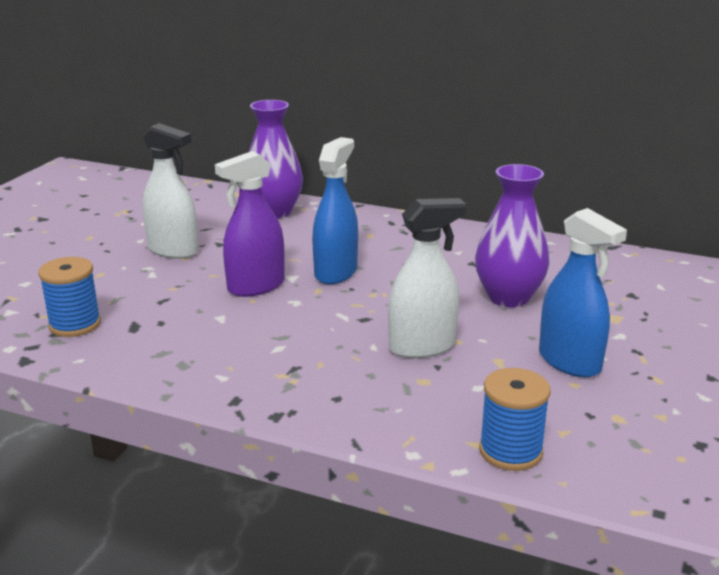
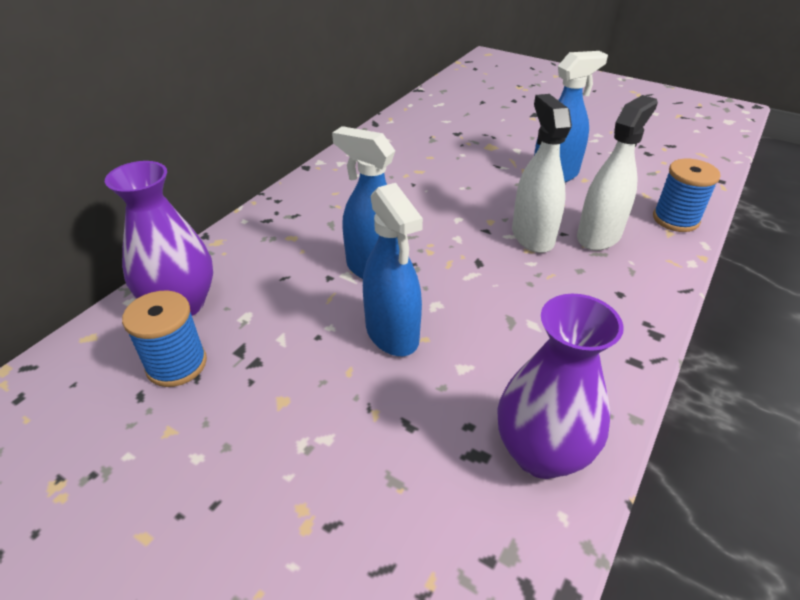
camera: 80 degrees left, 15 degrees up
blue spool [38,257,101,337] -> blue spool moved to [122,291,207,387]
white spray bottle [142,123,198,259] -> white spray bottle moved to [577,95,658,251]
purple spray bottle [215,151,285,297] -> blue spray bottle [363,183,423,356]
purple vase [475,164,549,308] -> purple vase moved to [497,294,624,479]

